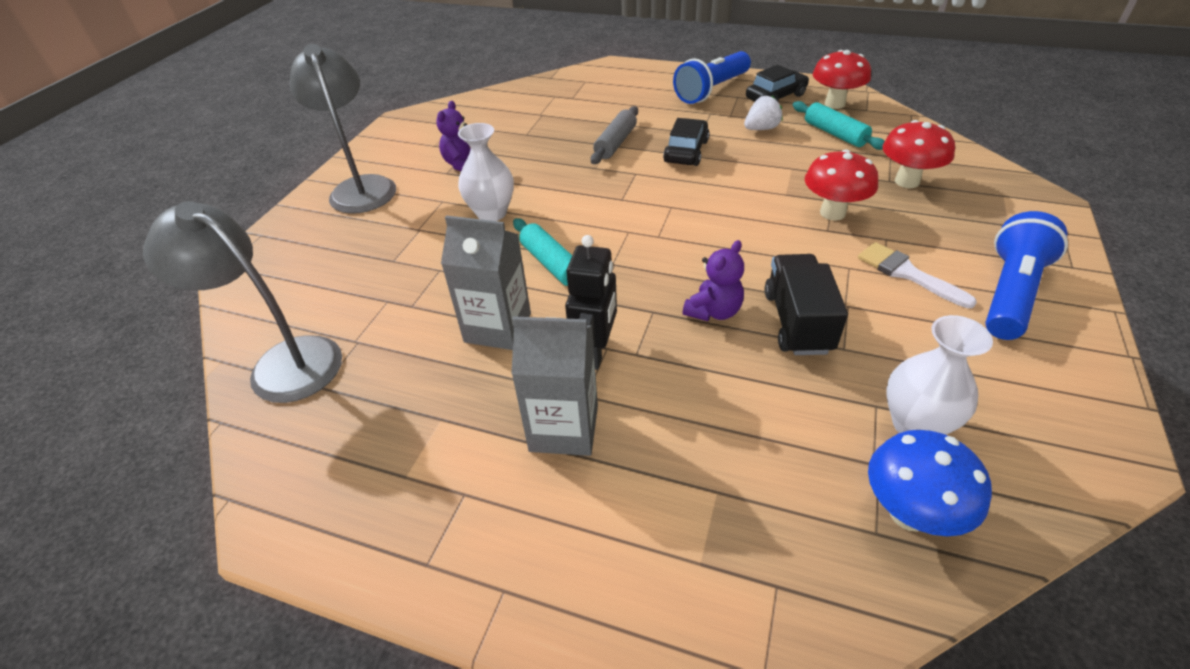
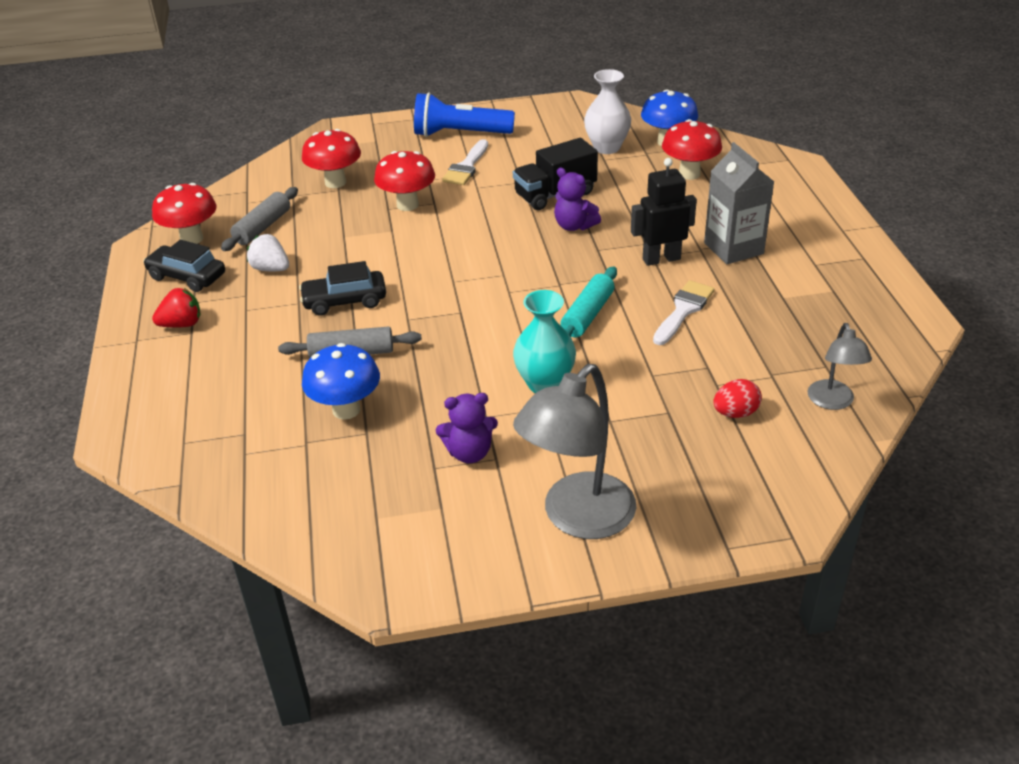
camera: 120 degrees left, 5 degrees down
grey lamp [143,201,342,403] -> grey lamp [807,323,872,410], size x0.55
grey carton [441,215,531,350] -> white brush [653,280,715,345]
white vase [458,123,514,221] -> turquoise vase [513,290,576,393]
blue flashlight [673,51,751,104] -> red strawberry [152,288,201,328]
purple teddy bear [683,240,744,321] -> purple teddy bear turned 150 degrees counterclockwise [554,168,601,231]
turquoise rolling pin [793,101,885,150] -> grey rolling pin [221,187,298,251]
none -> blue mushroom [302,343,380,420]
none -> red mushroom [662,119,722,180]
none -> red egg [714,379,762,418]

